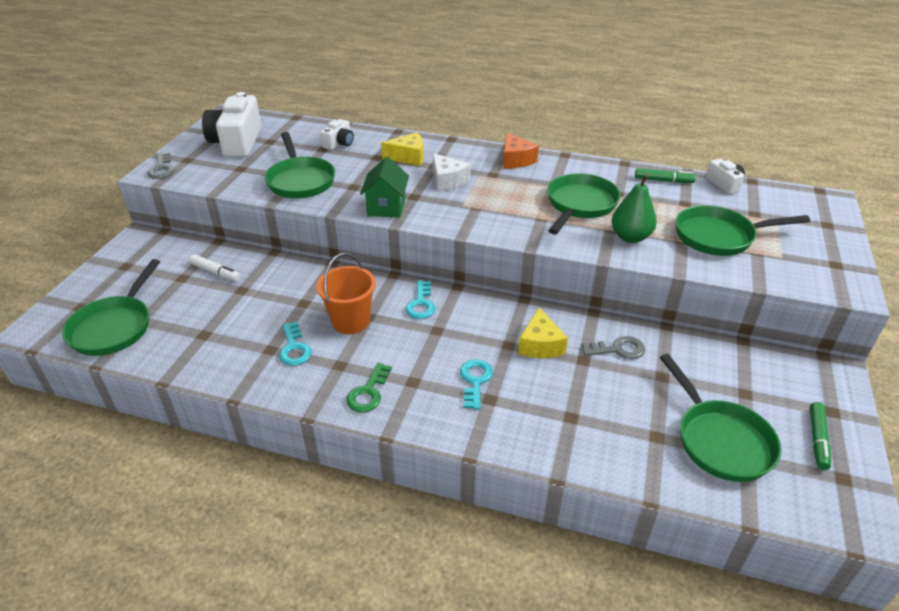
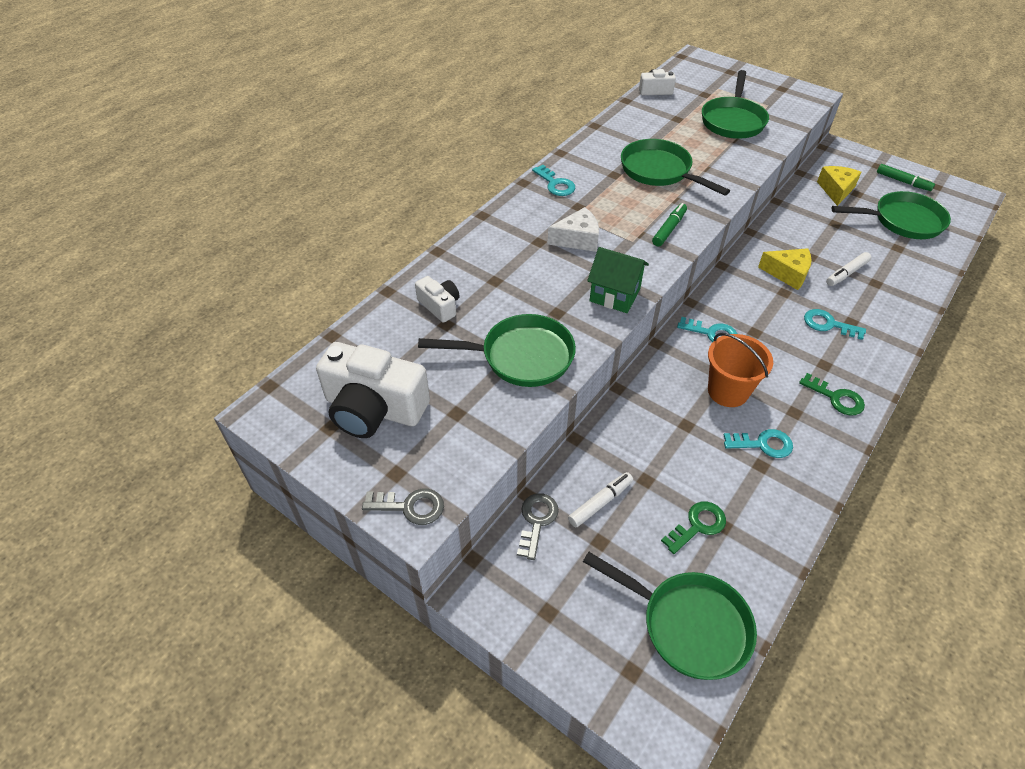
camera: 70 degrees left, 10 degrees up
yellow cheese [381,132,424,166] -> yellow cheese moved to [817,166,861,206]
orange cheese [503,132,539,168] -> turquoise key [532,165,575,196]
grey key [582,336,645,359] -> grey key moved to [517,493,559,560]
green pear [612,174,657,243] -> none
green marker [635,168,696,183] -> green marker moved to [652,203,687,247]
none -> green key [661,502,726,554]
none -> white marker [826,252,871,286]

